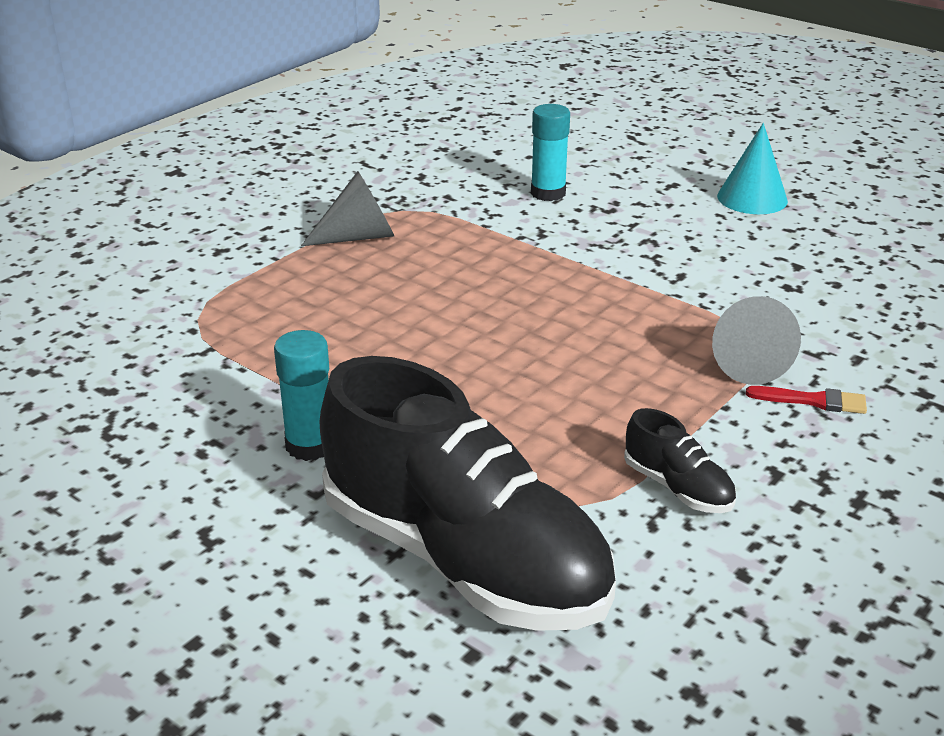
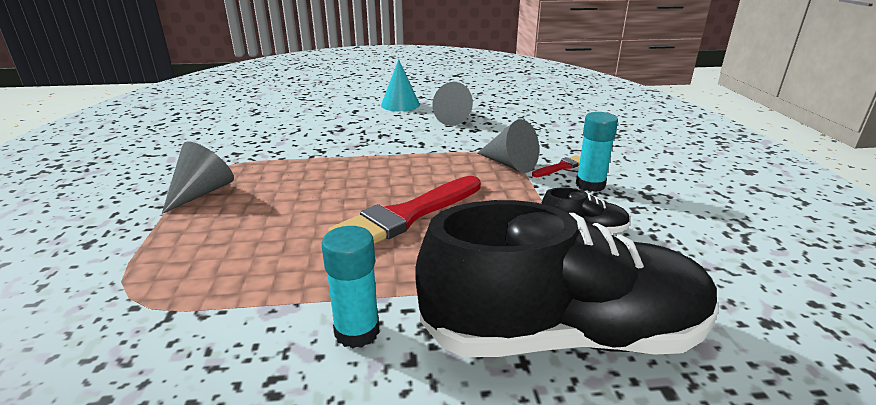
camera: 45 degrees left, 5 degrees down
turquoise glue stick [531,104,570,201] -> turquoise glue stick moved to [576,112,618,192]
none -> red brush [328,176,481,244]
none -> grey cone [433,82,473,126]

